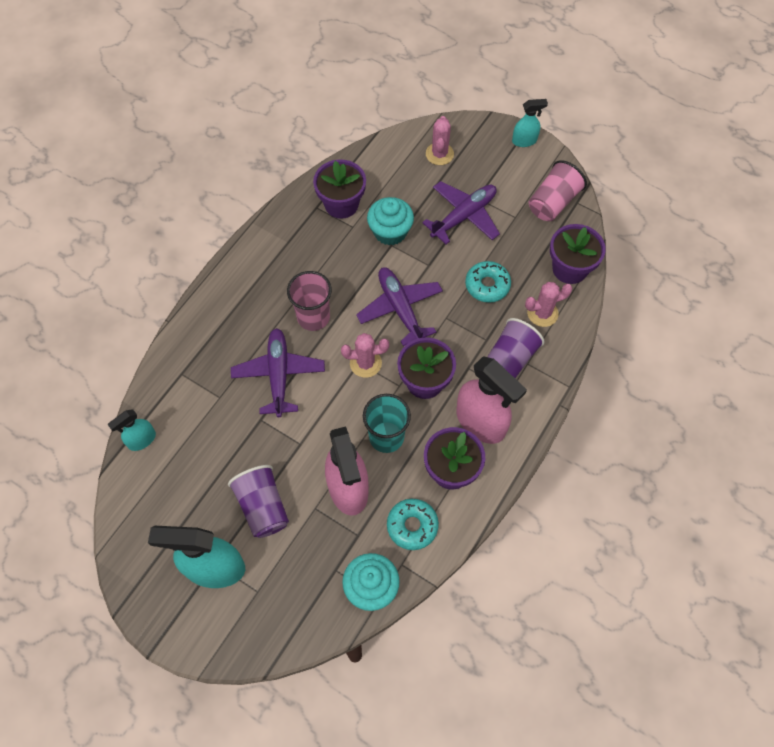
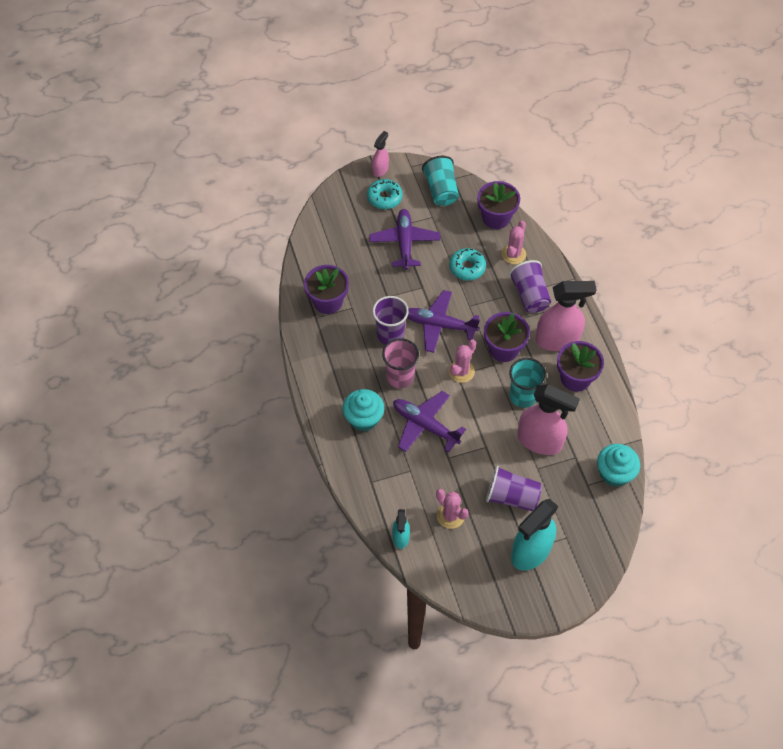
camera: 50 degrees left, 5 degrees down
turquoise cupcake [367,197,414,245] -> turquoise cupcake moved to [343,389,384,431]
turquoise donut [387,499,439,550] -> turquoise donut moved to [367,179,403,209]
pink cactus [426,116,454,165] -> pink cactus moved to [436,489,469,529]
turquoise spray bottle [512,99,548,147] -> pink spray bottle [372,131,389,177]
pink cup [529,160,587,221] -> turquoise cup [422,156,459,206]
none -> purple cup [373,296,409,345]

